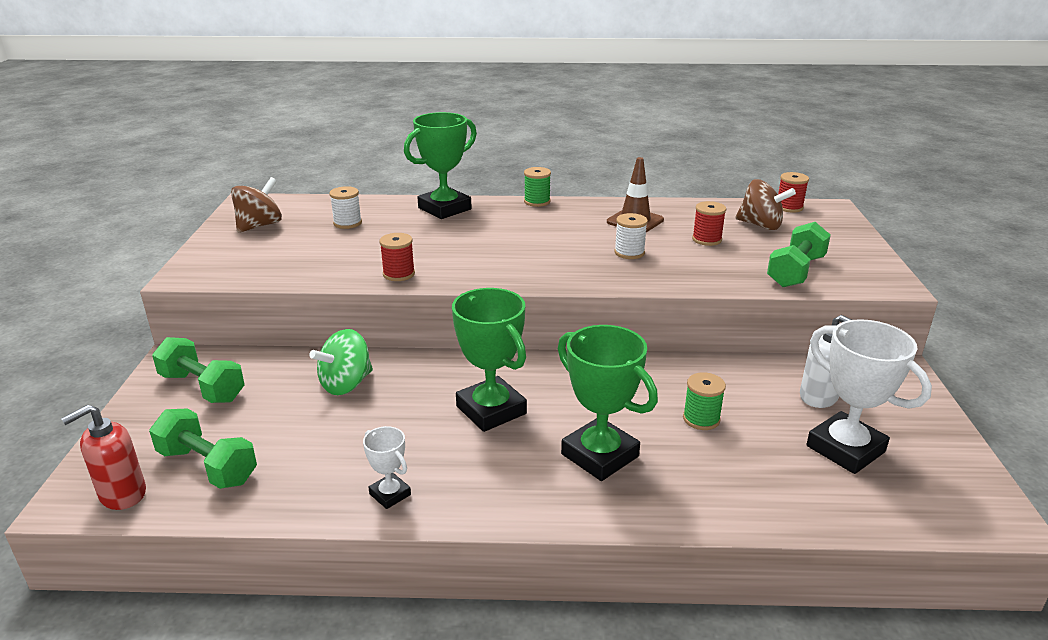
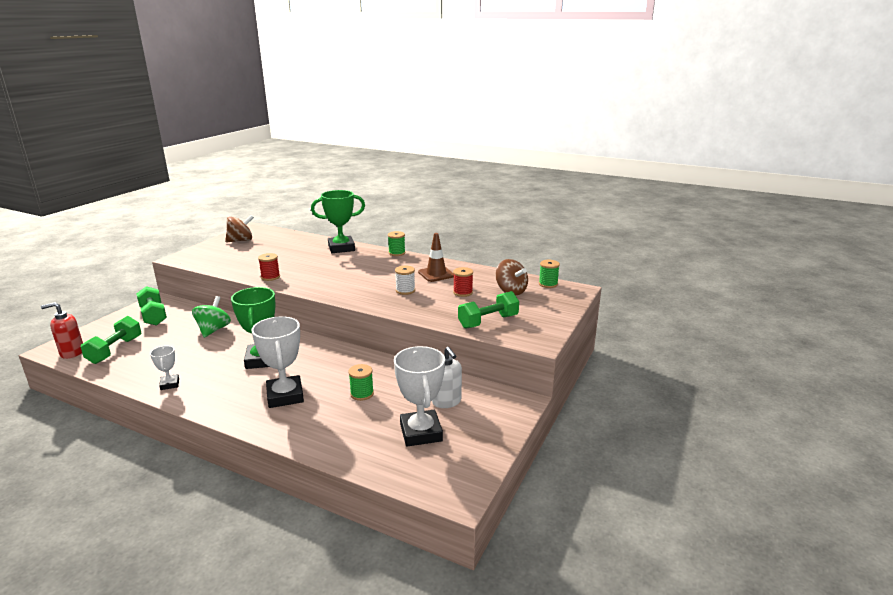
camera: 25 degrees right, 5 degrees down
green dumbbell [149,409,257,489] -> green dumbbell turned 45 degrees clockwise [81,316,141,364]
green spinning top [309,329,373,395] -> green spinning top turned 120 degrees clockwise [192,296,231,338]
white spool [329,186,362,229] -> none
green trophy [558,325,658,481] -> white trophy [251,316,304,408]
red spool [778,172,809,213] -> green spool [539,260,560,288]

